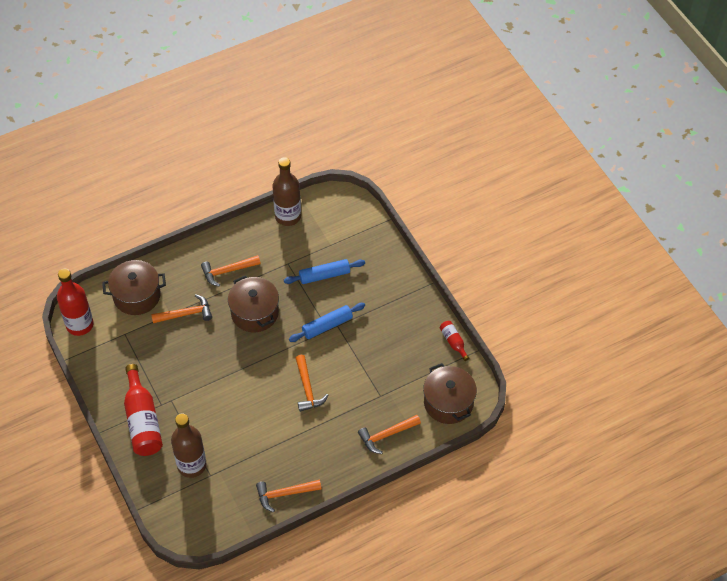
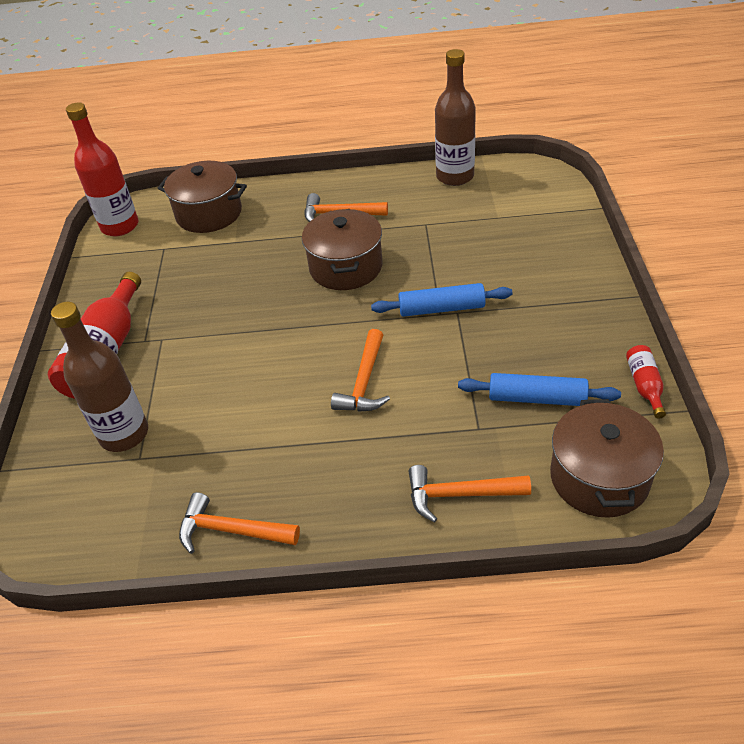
camera: 30 degrees right, 10 degrees down
orange hammer [151,294,212,323] -> none
blue rolling pin [284,259,365,284] -> blue rolling pin moved to [458,373,621,406]

